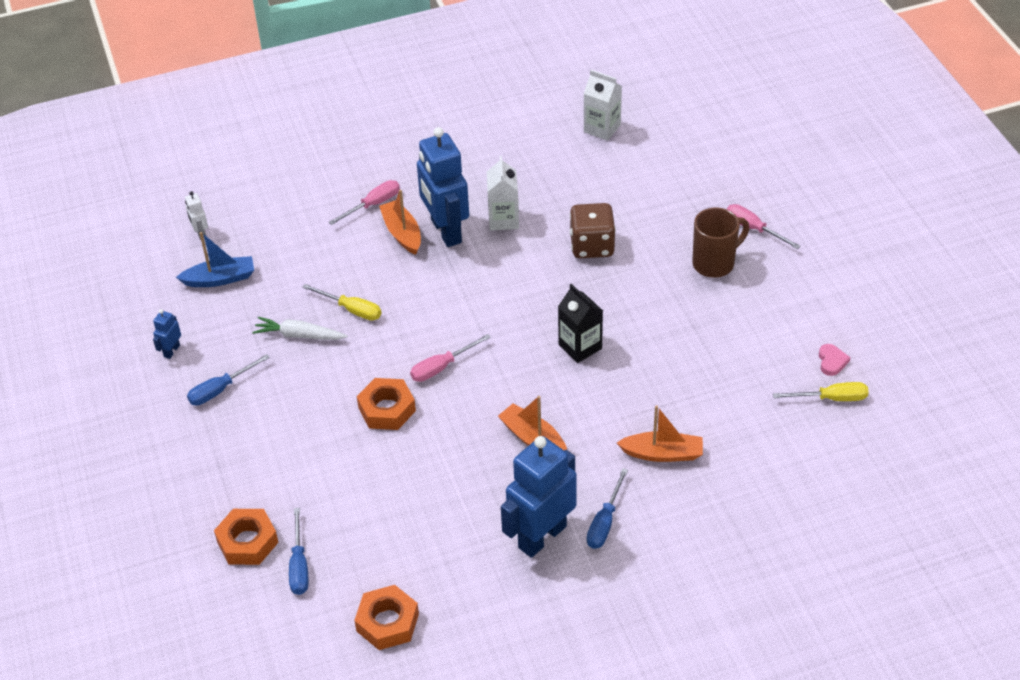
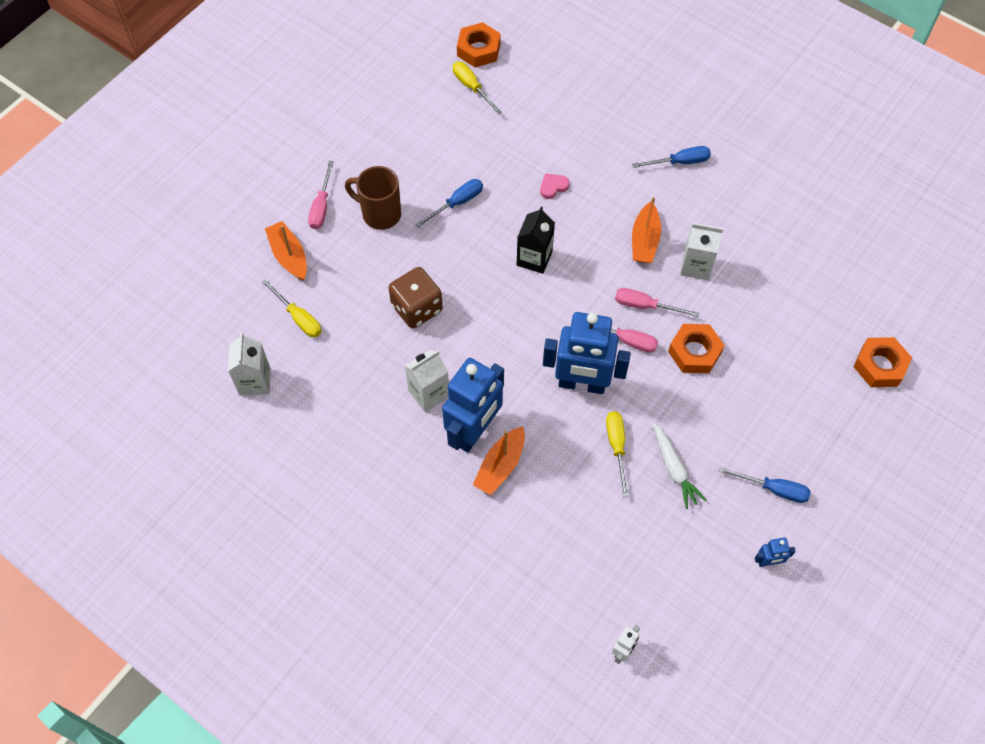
camera: 125 degrees left, 15 degrees up
blue boat [176,232,254,287] -> none
blue screwdriver [289,508,308,595] -> blue screwdriver moved to [416,179,483,227]
pink screwdriver [329,180,400,225] -> pink screwdriver moved to [615,288,699,317]
orange nut [354,585,419,650] -> orange nut moved to [457,22,501,67]
blue robot [501,436,577,558] -> blue robot moved to [543,312,631,394]
orange boat [617,405,703,462] -> orange boat moved to [265,221,307,280]
pink heart [819,344,851,376] -> pink heart moved to [540,173,569,199]
none -> yellow screwdriver [262,279,322,337]
none -> white carton [680,223,723,280]

